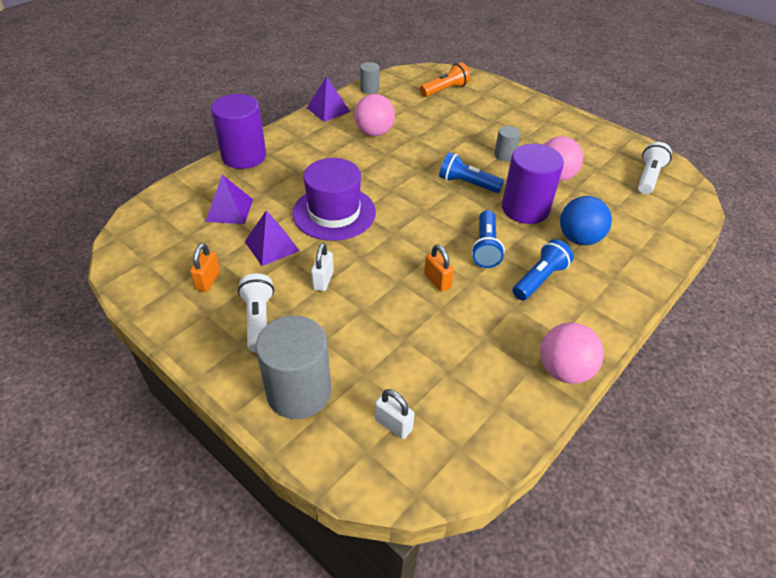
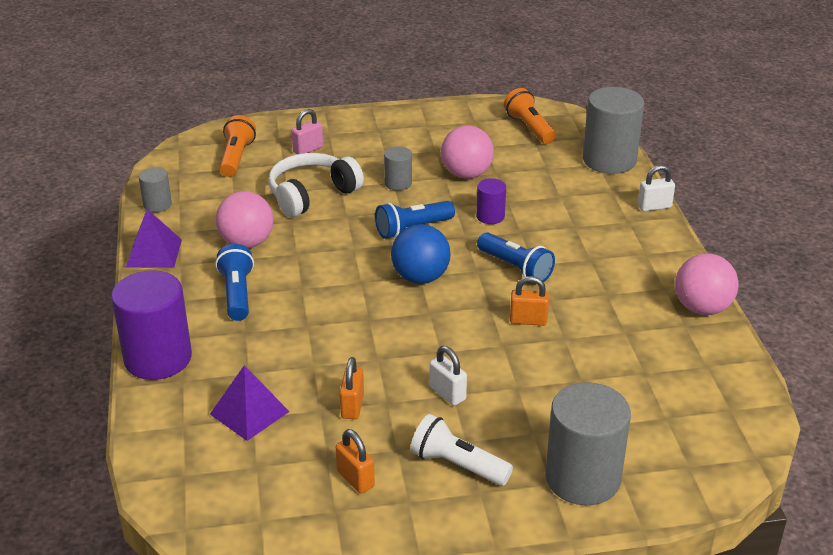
camera: 50 degrees left, 10 degrees down
purple pyramid [245,210,300,266] -> orange padlock [340,357,364,419]
purple hat [292,158,376,241] -> none
white padlock [375,389,415,439] -> white padlock moved to [638,165,675,212]
purple cylinder [502,144,564,224] -> purple cylinder [476,178,506,224], size x0.50
blue flashlight [513,239,574,301] -> blue flashlight moved to [215,244,254,321]
blue ball [560,196,612,245] -> blue ball moved to [391,224,451,284]
white flashlight [638,142,672,194] -> orange flashlight [504,88,556,144]
none -> white headphones [268,153,364,217]
none -> pink padlock [291,109,323,154]
none -> grey cylinder [583,87,644,174]

